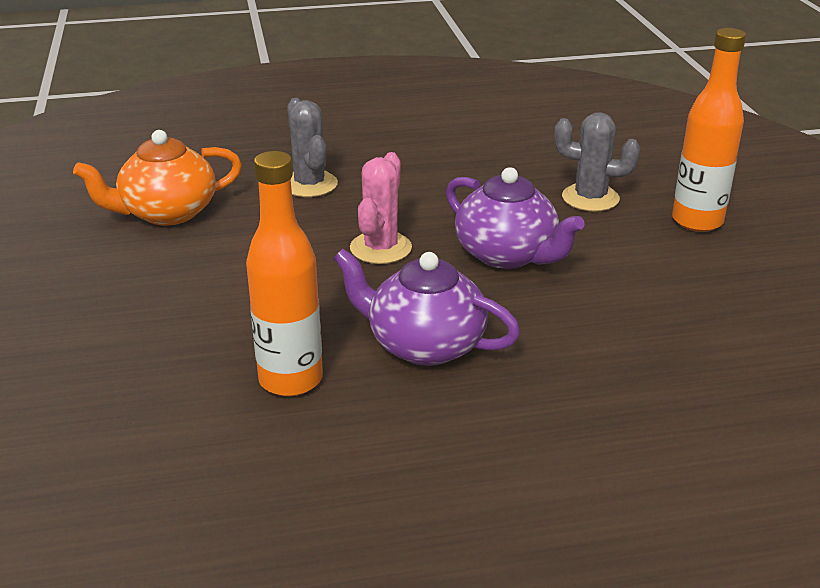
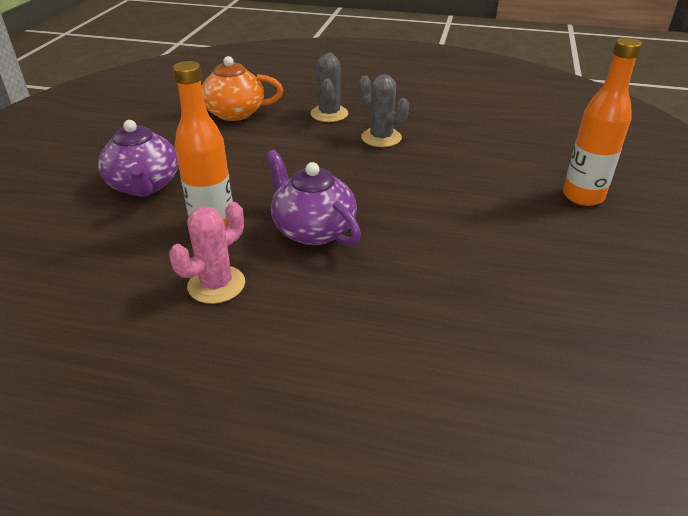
camera: 25 degrees right, 5 degrees up
pink cactus [350,152,412,264] -> pink cactus moved to [169,202,245,304]
purple teapot [446,167,585,269] -> purple teapot moved to [98,120,178,197]
grey cactus [554,112,640,211] -> grey cactus moved to [358,74,409,147]

